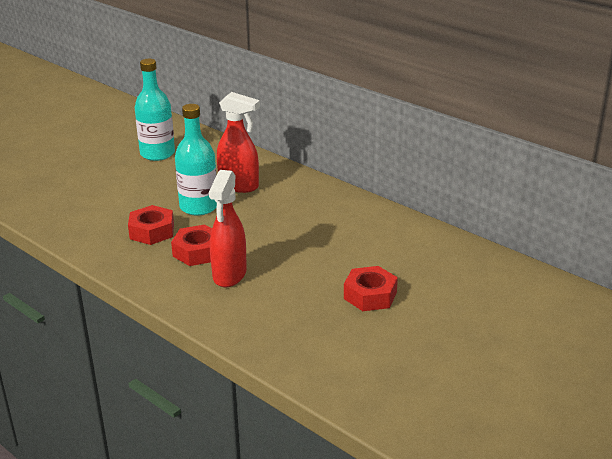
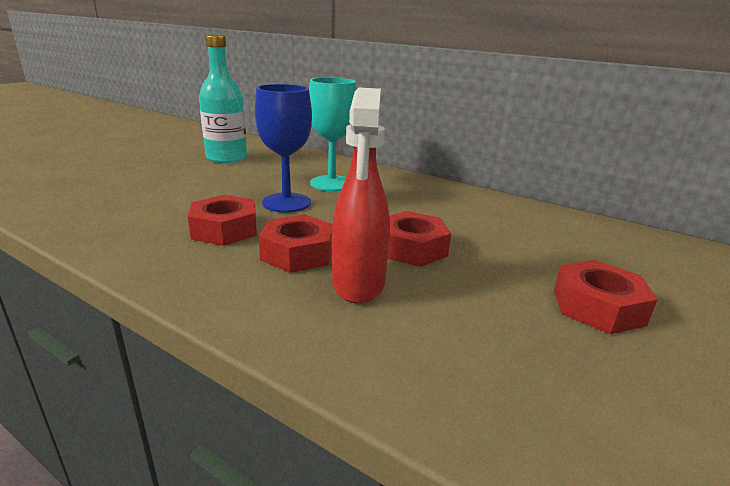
camera: 10 degrees left, 5 degrees down
turquoise bottle [175,104,217,216] -> blue goblet [255,84,312,213]
red spray bottle [217,92,260,193] -> turquoise goblet [309,77,356,191]
none -> red nut [388,211,451,267]

